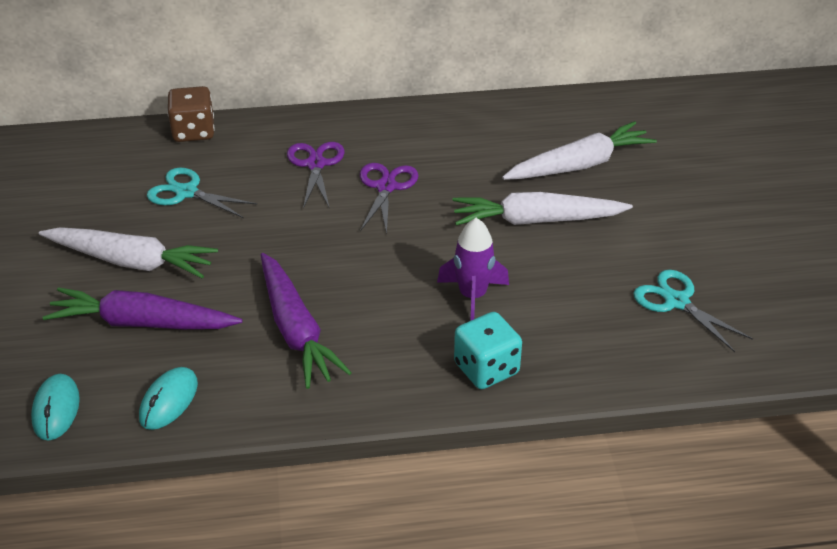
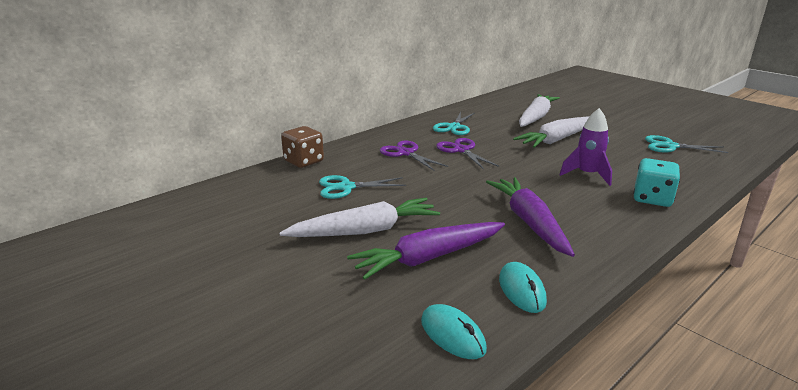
camera: 35 degrees left, 15 degrees down
purple carrot [261,253,352,389] -> purple carrot turned 135 degrees counterclockwise [486,177,575,257]
none -> turquoise scissors [433,112,475,135]

